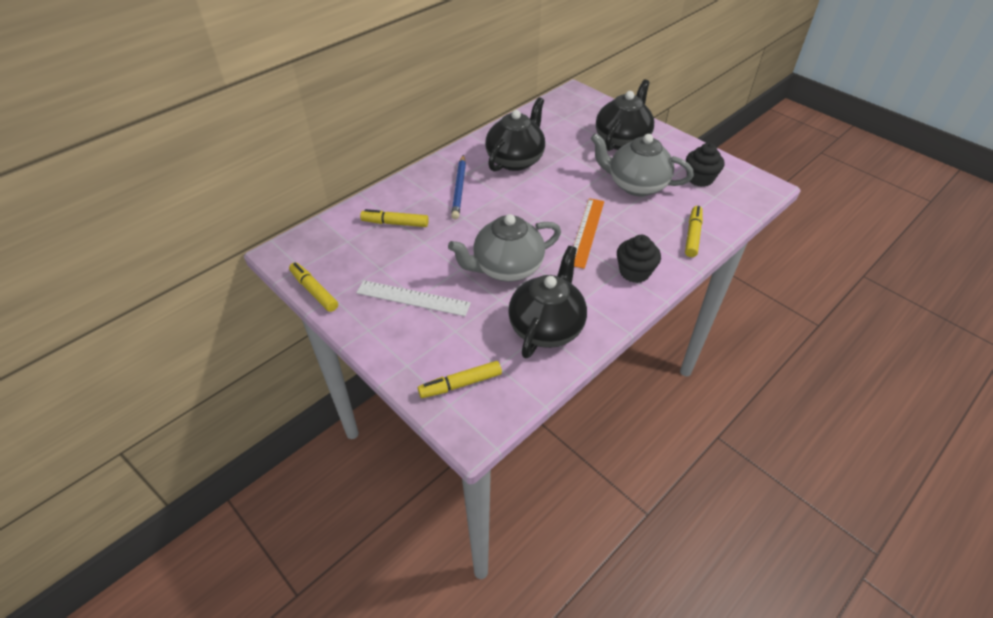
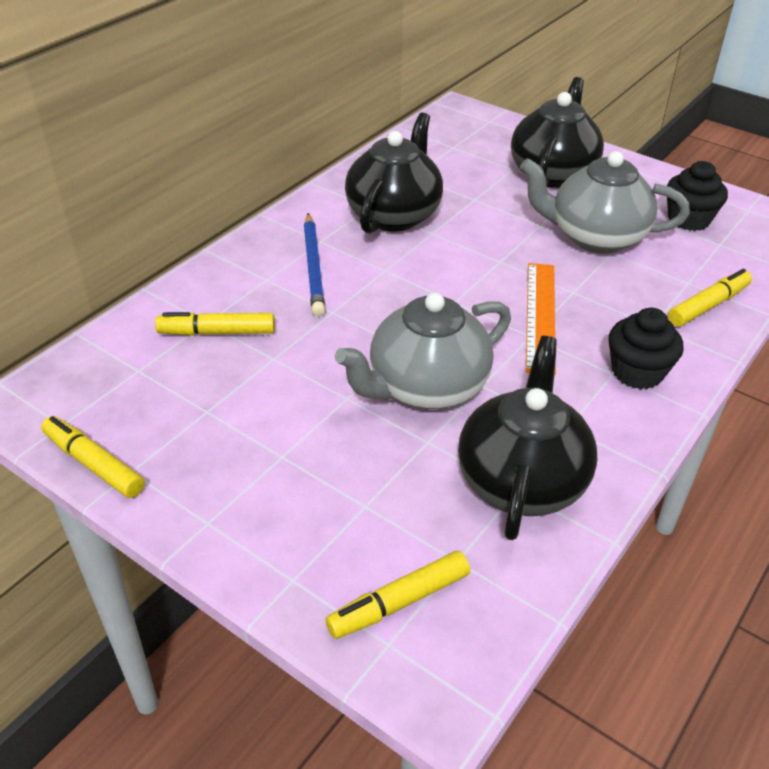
camera: 10 degrees left, 5 degrees down
white ruler [356,280,471,316] -> none
yellow marker [685,206,703,257] -> yellow marker turned 45 degrees clockwise [668,269,752,327]

